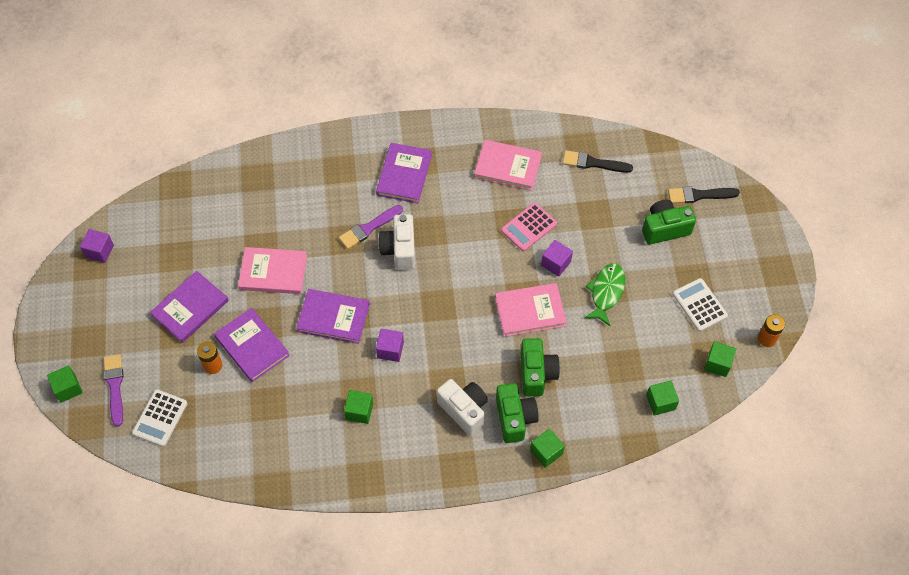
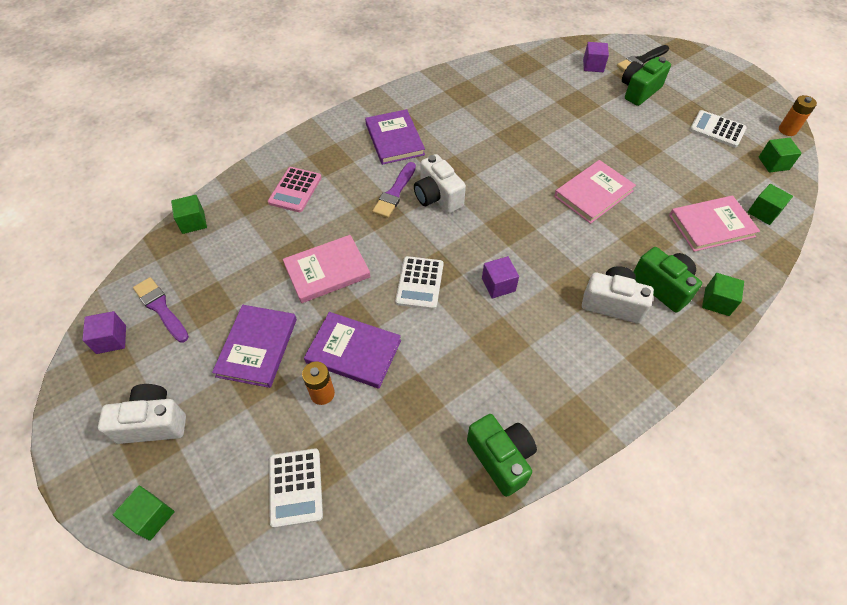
camera: 30 degrees left, 5 degrees down
purple brush [103,354,124,427] -> purple brush moved to [133,277,189,343]
purple book [296,289,370,344] -> white calculator [395,256,444,310]
green cube [344,390,373,424] -> green cube moved to [171,195,207,234]
pink book [474,140,542,191] -> pink book moved to [669,196,760,252]
pink calculator [501,202,557,251] -> pink calculator moved to [268,167,322,212]
green camera [521,338,560,396] -> green camera moved to [467,414,537,497]
purple cube [541,240,573,277] -> purple cube moved to [583,42,609,72]
black brush [563,150,633,173] -> none
green fish [584,263,625,326] -> none
none -> white camera [98,384,186,444]

